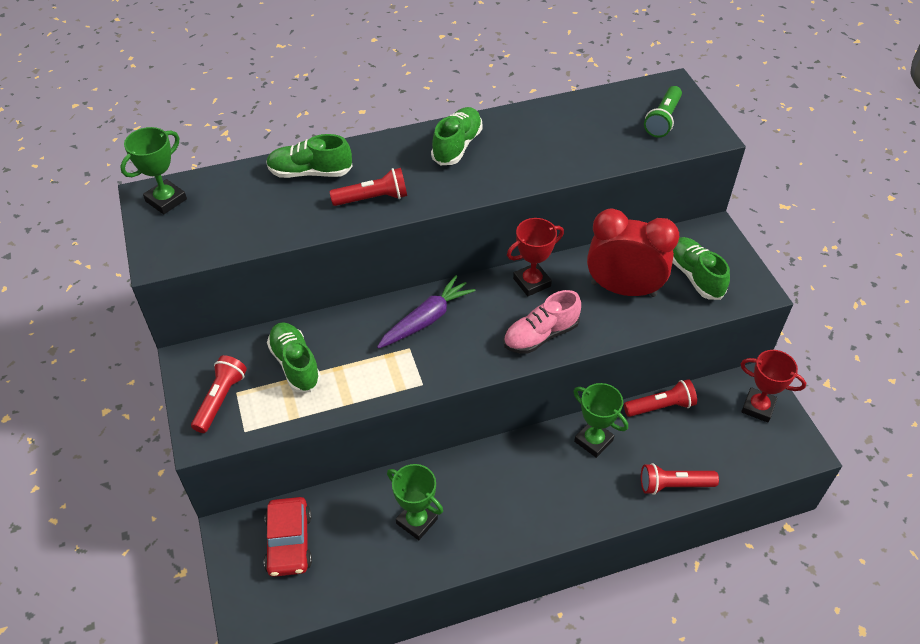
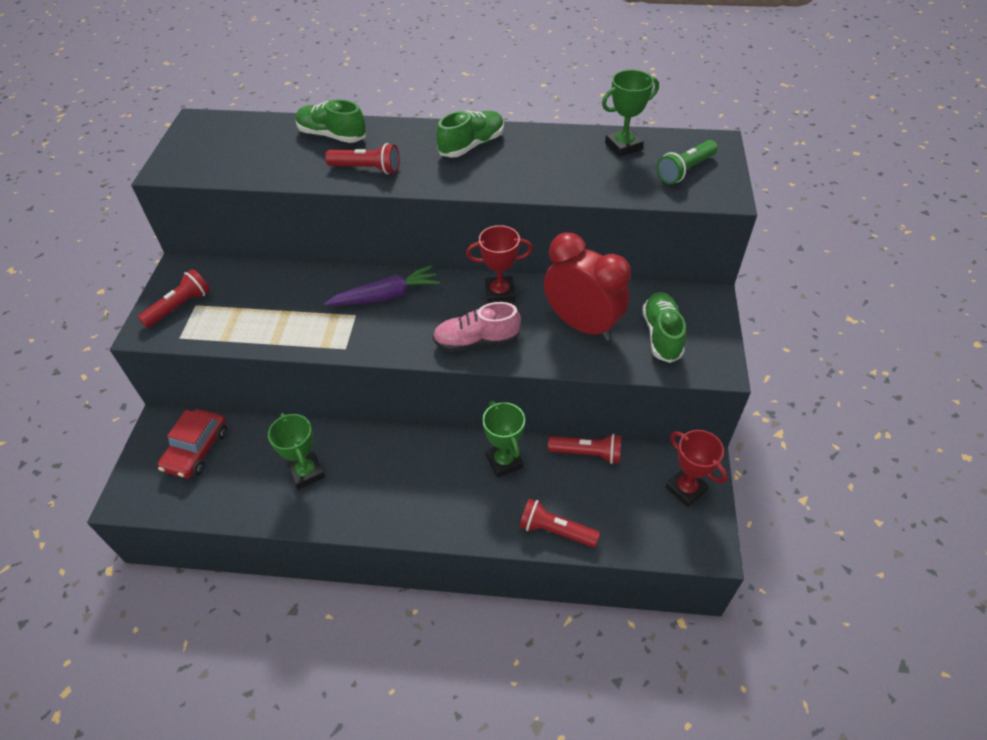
camera: 25 degrees right, 0 degrees up
green trophy [120,127,187,214] -> green trophy moved to [602,70,659,157]
green shoe [267,322,321,393] -> none

